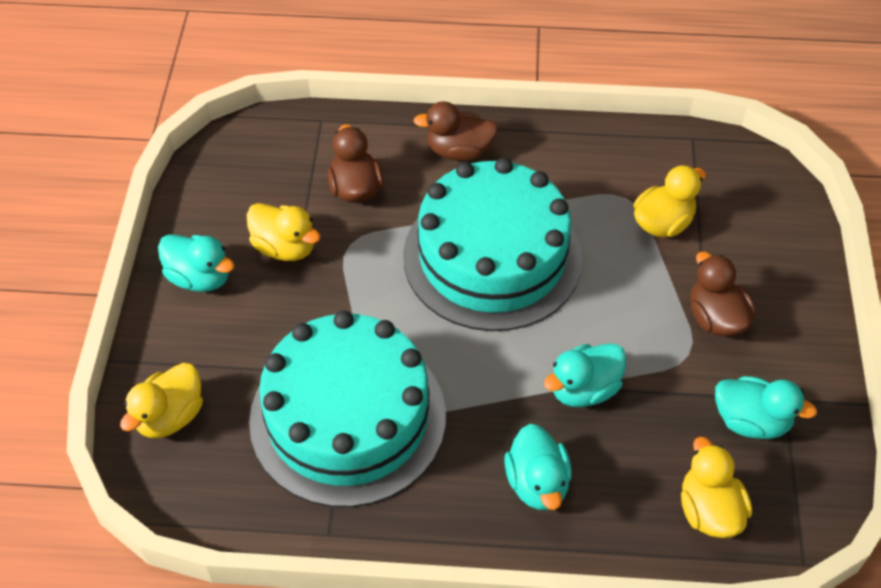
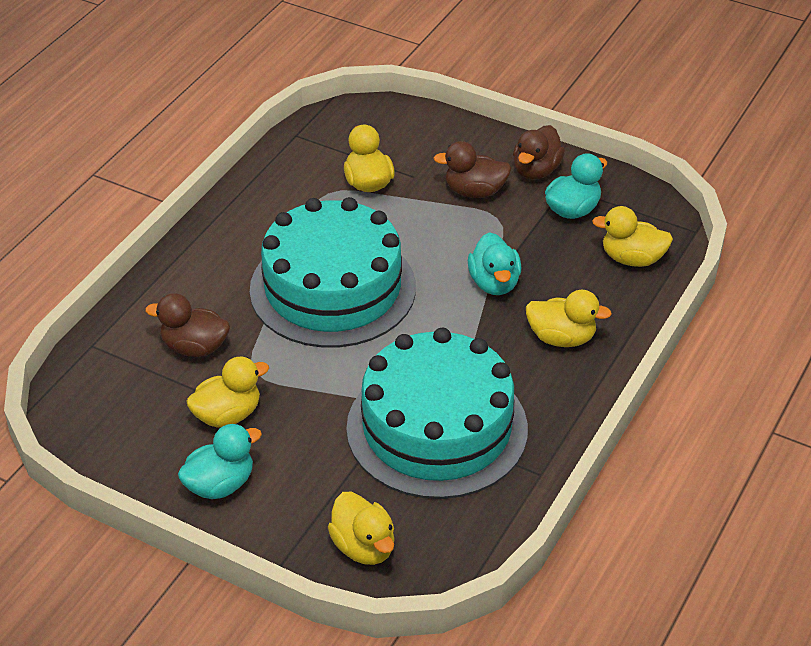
camera: 65 degrees left, 10 degrees down
brown duck [413,101,498,161] -> brown duck moved to [513,125,565,180]
turquoise duck [504,424,572,510] -> yellow duck [526,290,612,347]

